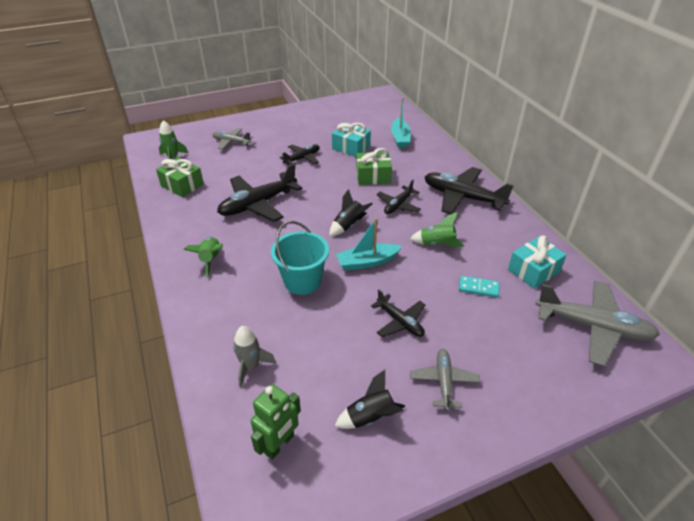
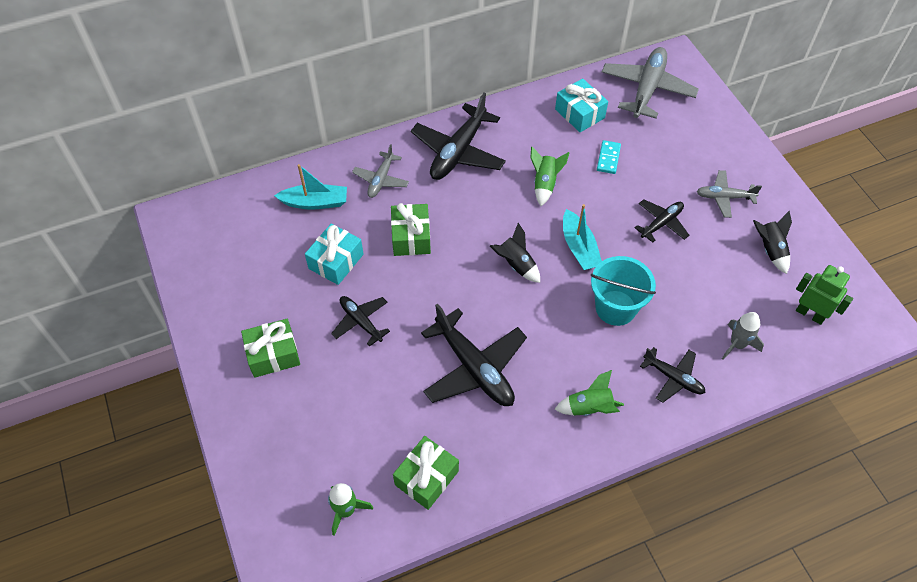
camera: 90 degrees left, 15 degrees up
grey plane [212,128,253,150] -> grey plane moved to [352,144,409,198]
black plane [376,180,421,214] -> black plane moved to [640,347,705,403]
none -> green gift [241,319,300,378]

